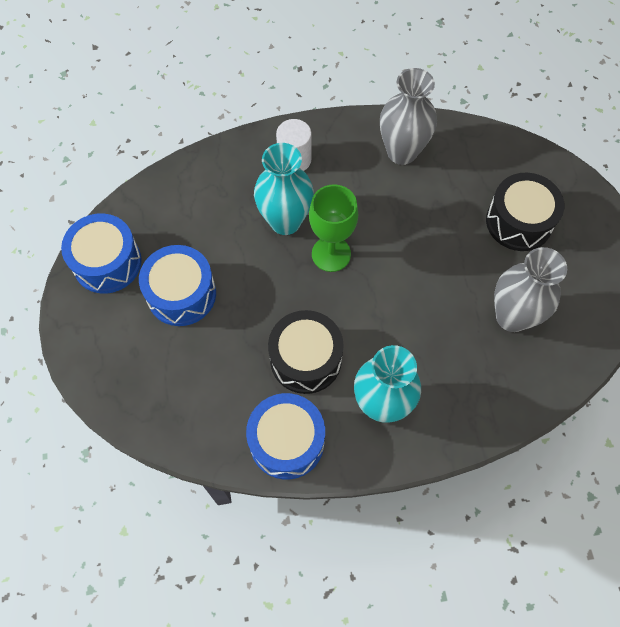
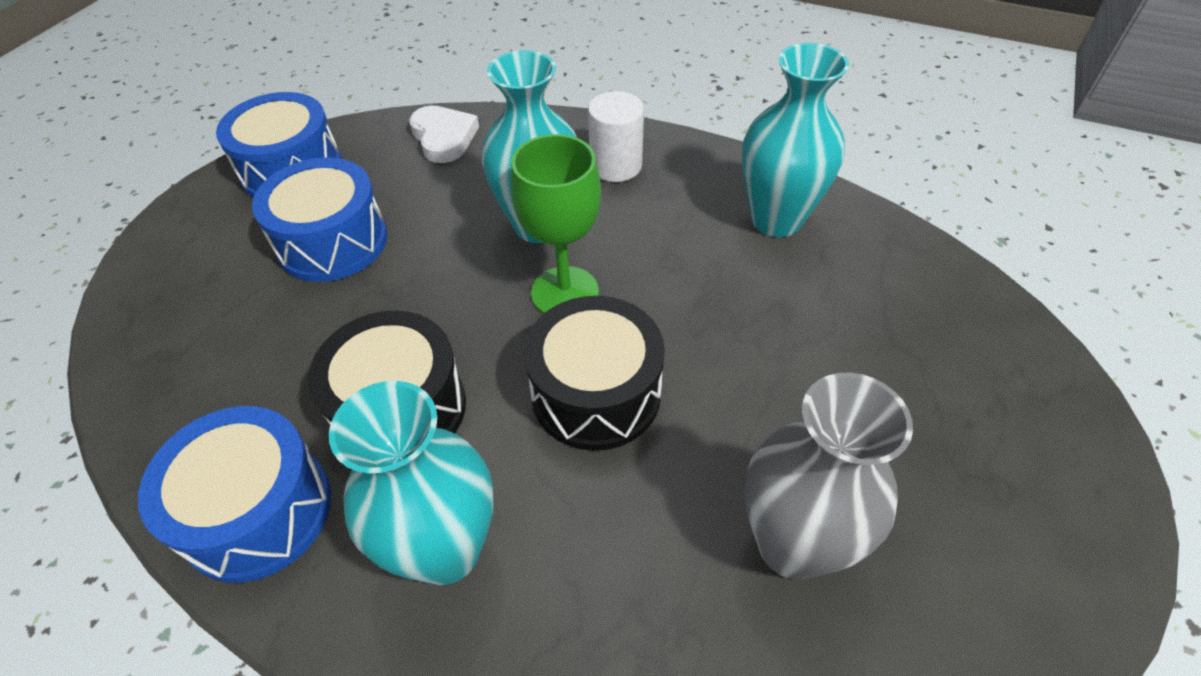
camera: 35 degrees right, 15 degrees down
grey vase [380,68,437,165] -> turquoise vase [742,43,849,237]
black drum [486,173,564,251] -> black drum moved to [524,296,665,451]
none -> white heart [409,105,479,163]

